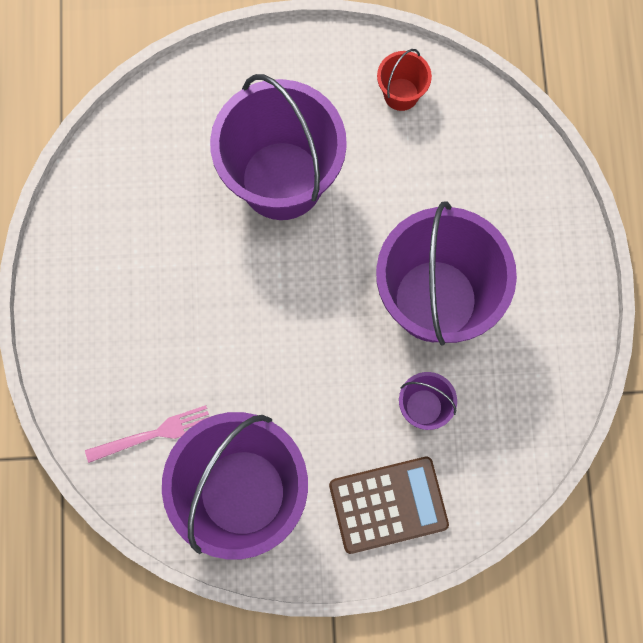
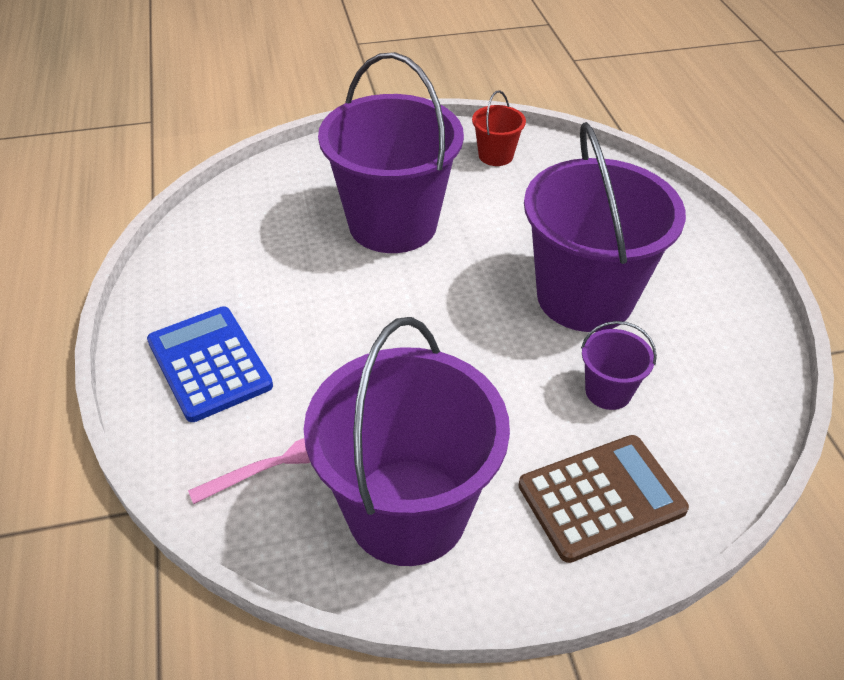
camera: 10 degrees left, 30 degrees down
none -> blue calculator [147,306,273,422]

